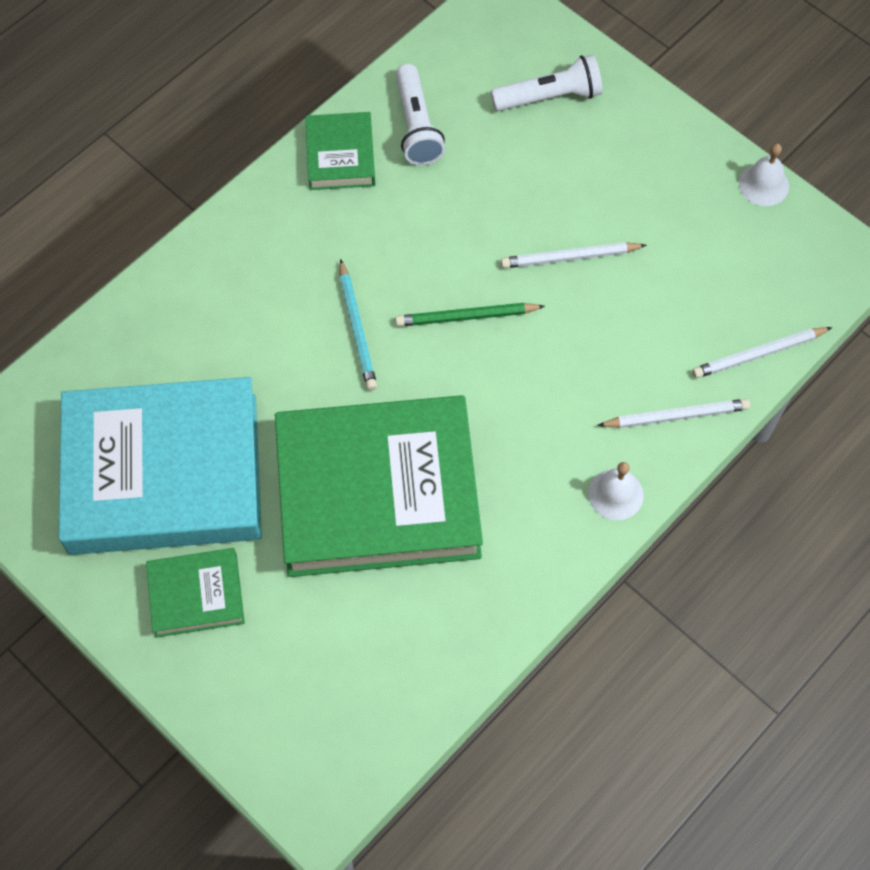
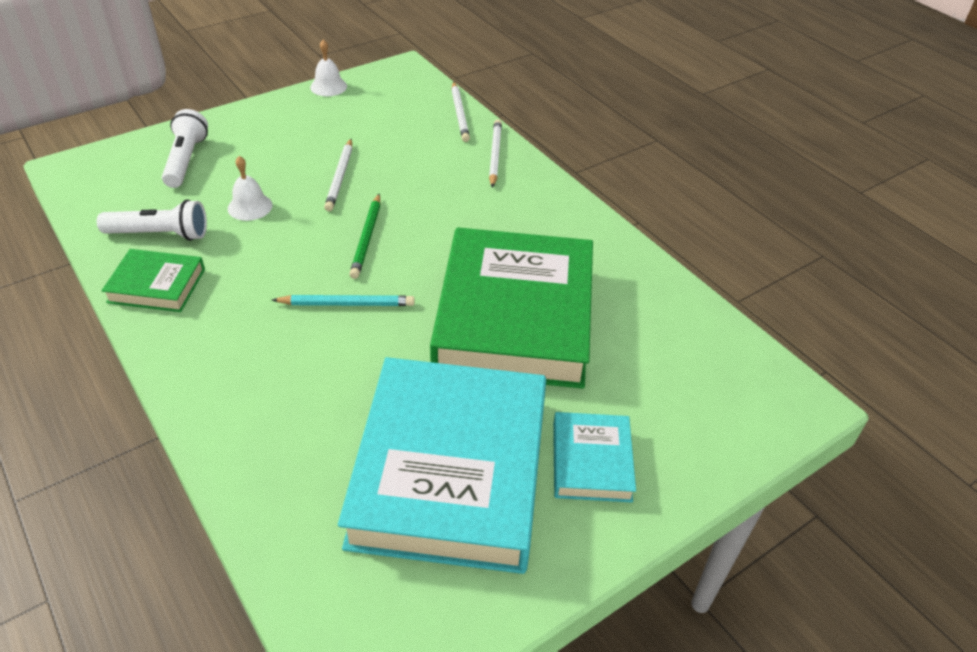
camera: 80 degrees left, 20 degrees down
green book [146,548,245,638] -> turquoise book [553,412,636,502]
white bell [588,462,644,520] -> white bell moved to [228,156,273,221]

